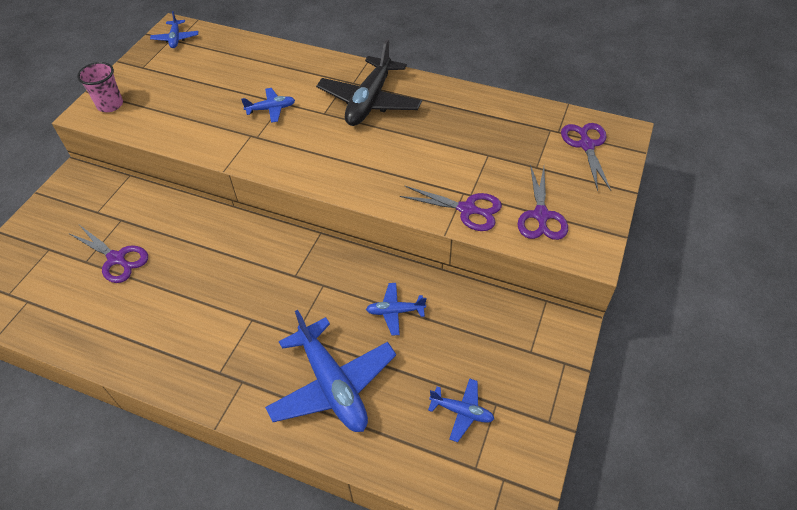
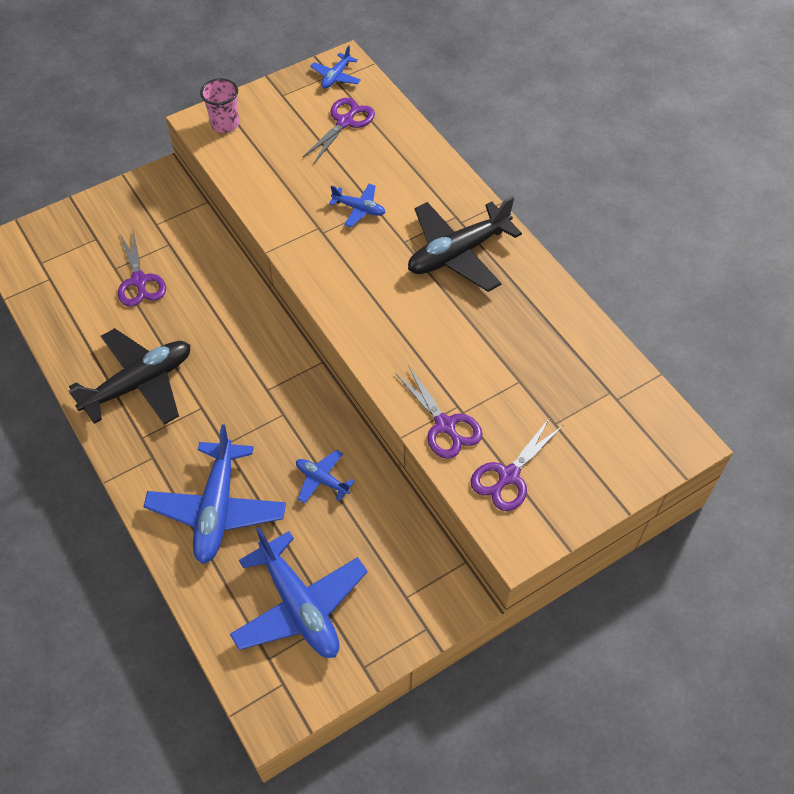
camera: 35 degrees right, 5 degrees up
blue plane [428,378,494,442] -> blue plane [230,527,368,658], size x2.06
purple scissors [561,123,611,191] -> purple scissors moved to [303,98,375,163]
none -> black plane [68,328,190,425]

